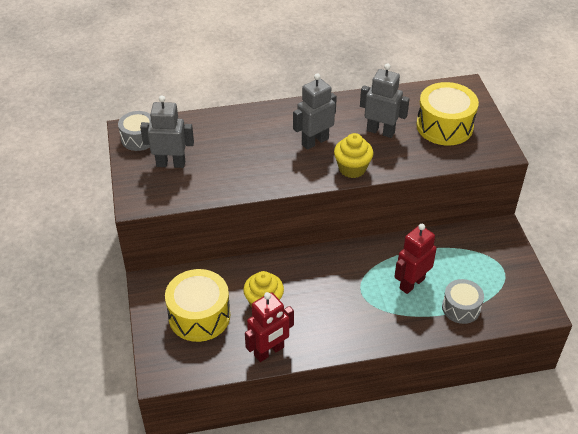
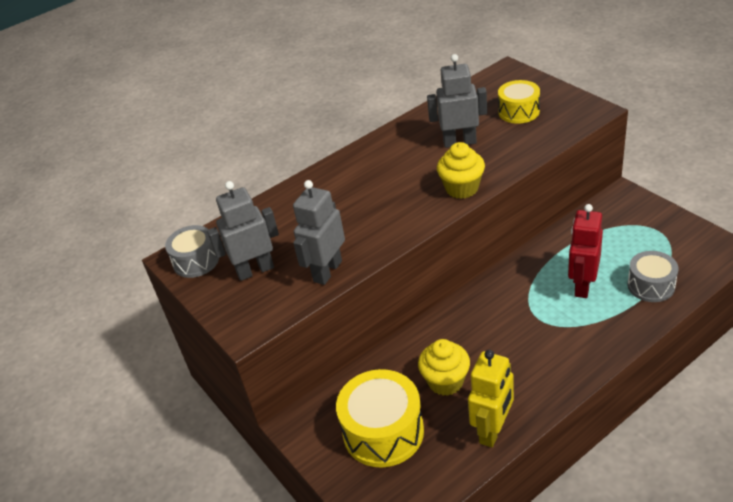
camera: 20 degrees left, 5 degrees down
red robot [245,292,294,362] -> yellow robot [468,350,514,448]
grey robot [293,74,337,150] -> grey robot moved to [293,180,345,285]
yellow drum [416,82,479,145] -> yellow drum [498,80,540,124], size x0.62

